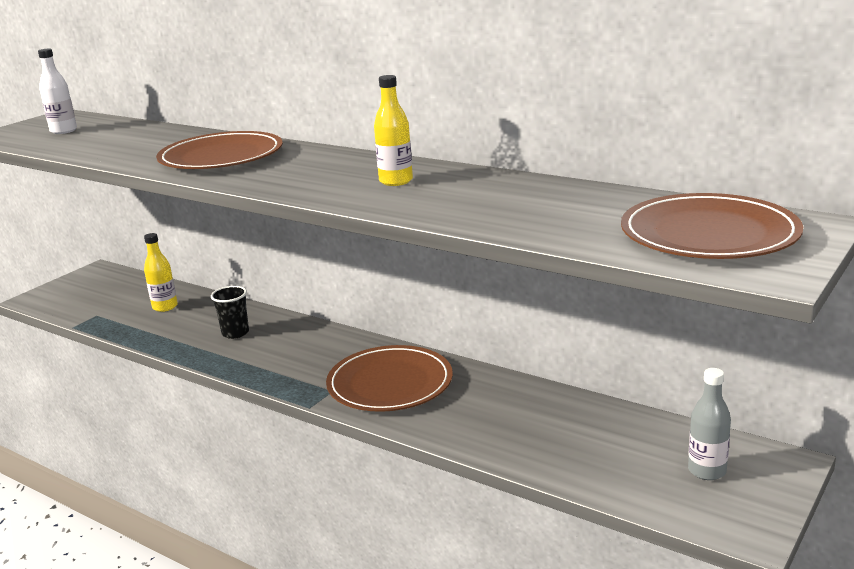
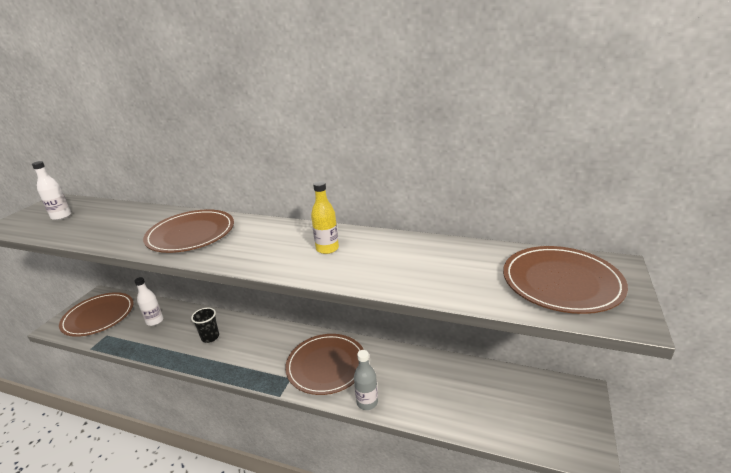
camera: 15 degrees left, 5 degrees up
yellow bottle [144,233,178,312] -> white bottle [134,277,163,326]
grey bottle [688,368,731,480] -> grey bottle moved to [354,350,378,410]
none -> brown plate [59,292,134,337]

